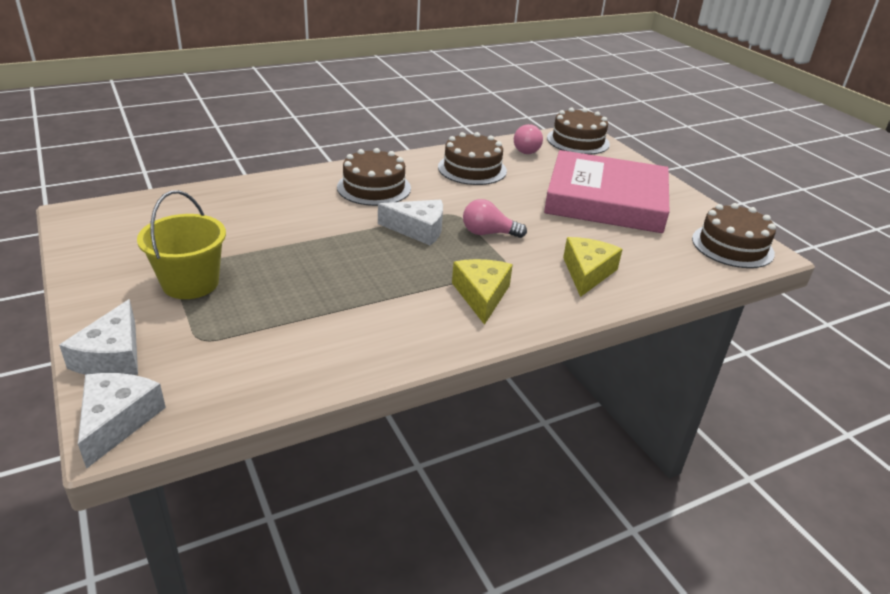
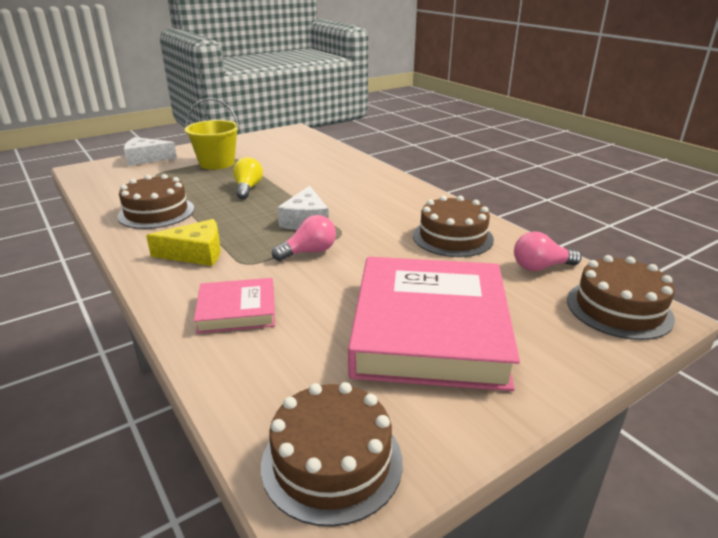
camera: 85 degrees right, 5 degrees down
white cheese [78,373,166,469] -> none
brown cake [337,148,411,206] -> brown cake moved to [117,174,194,229]
pink light bulb [463,199,527,238] -> pink light bulb turned 60 degrees clockwise [272,215,336,261]
yellow cheese [563,237,623,297] -> pink book [194,278,275,334]
none -> yellow light bulb [233,157,263,199]

